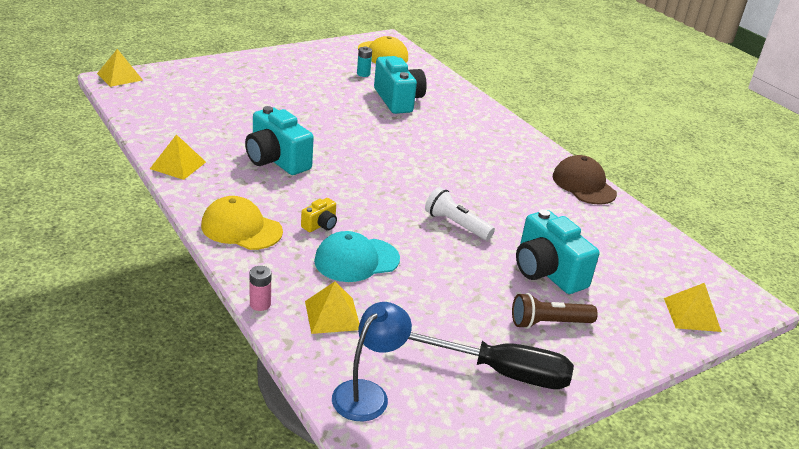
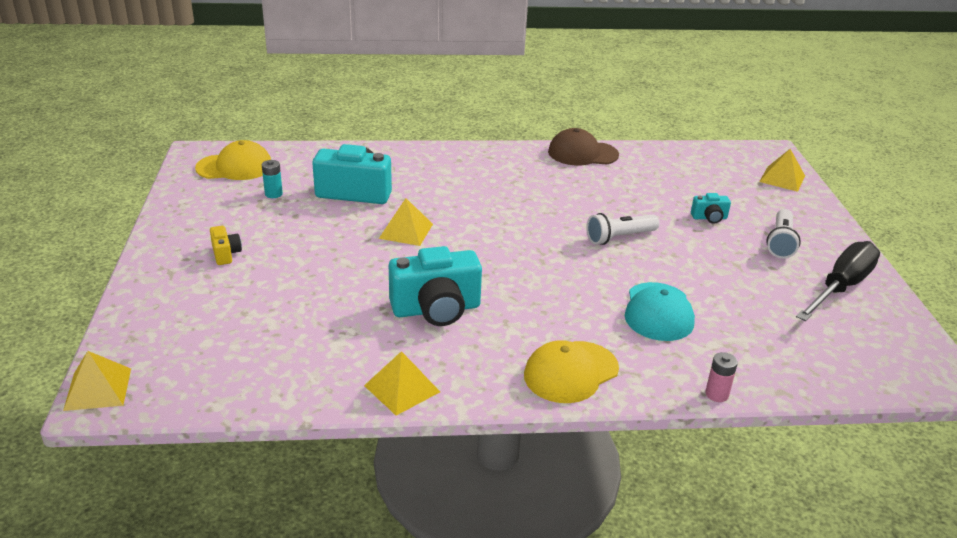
camera: 60 degrees left, 0 degrees up
yellow camera [301,198,337,232] -> yellow camera moved to [210,226,242,265]
yellow pyramid [305,281,359,334] -> yellow pyramid moved to [379,198,433,246]
blue lamp [332,302,412,421] -> none
brown flashlight [512,293,598,329] -> white flashlight [766,209,801,259]
turquoise camera [516,209,599,294] -> turquoise camera [691,193,731,224], size x0.47

